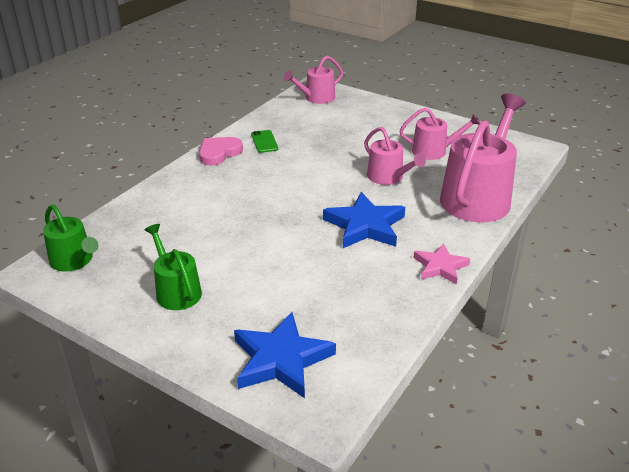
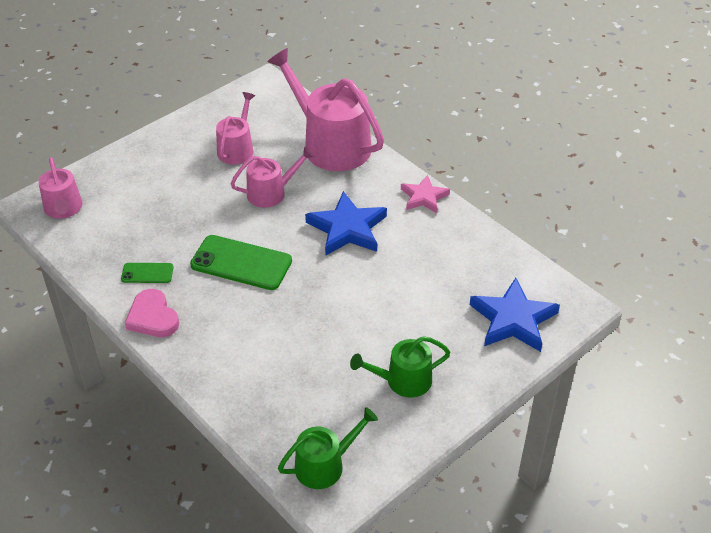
camera: 75 degrees left, 10 degrees up
none -> green phone [190,235,292,290]

